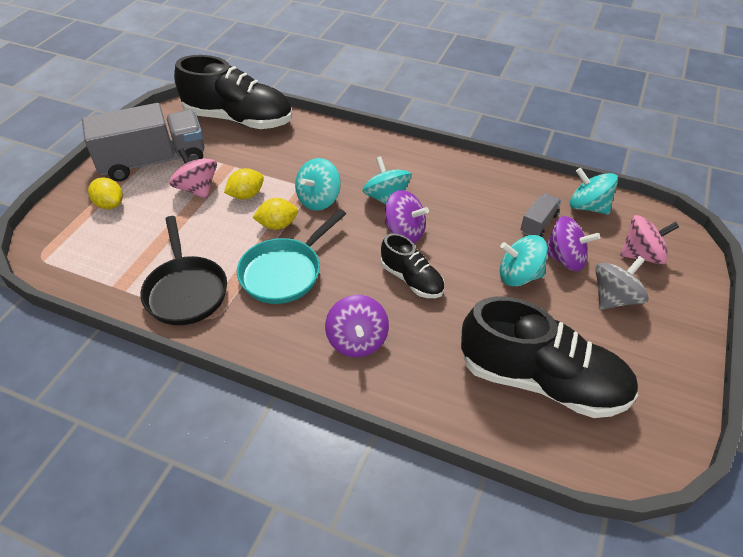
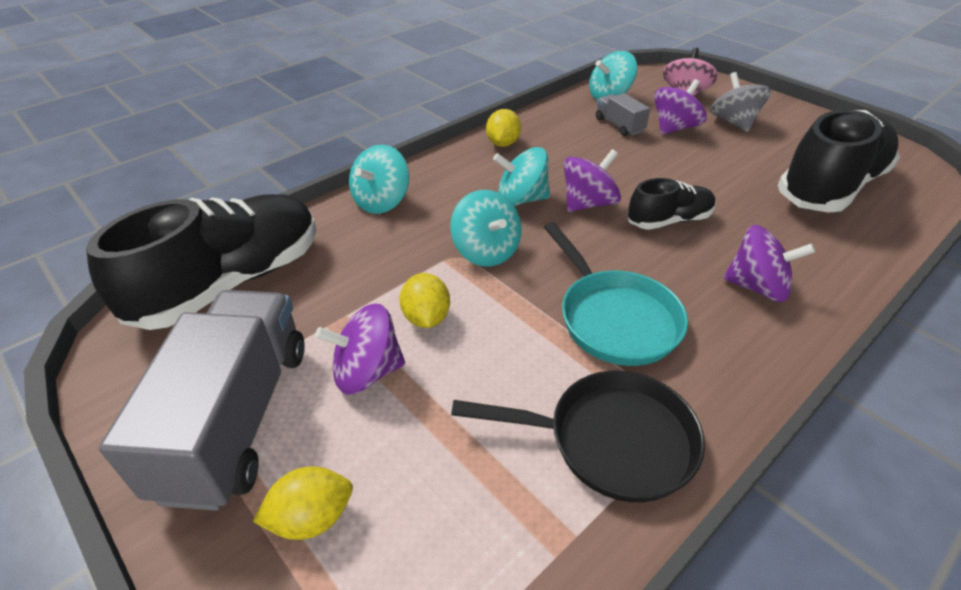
camera: 65 degrees left, 5 degrees down
pink spinning top [169,148,217,199] -> purple spinning top [315,304,405,395]
yellow lemon [252,198,298,230] -> yellow lemon moved to [486,109,521,147]
turquoise spinning top [500,235,548,286] -> turquoise spinning top moved to [349,145,409,214]

